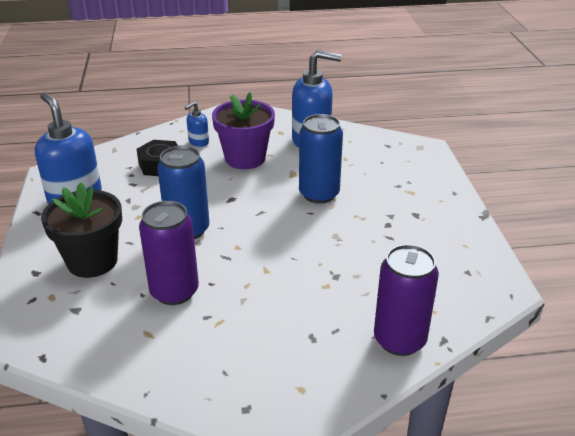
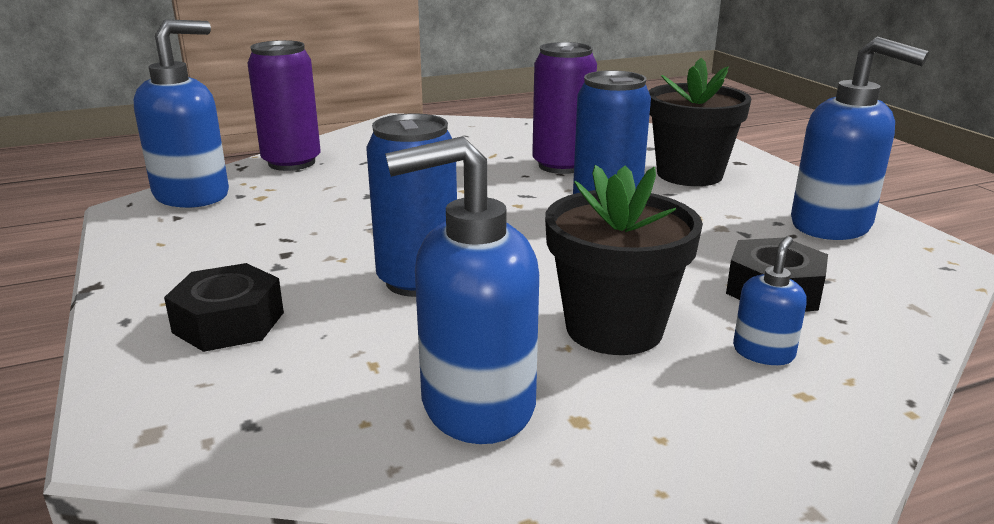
camera: 165 degrees right, 10 degrees down
purple flower pot [212,92,275,169] -> black flower pot [545,165,703,355]
none -> blue soap dispenser [134,19,229,208]
none -> black nut [164,263,284,352]

